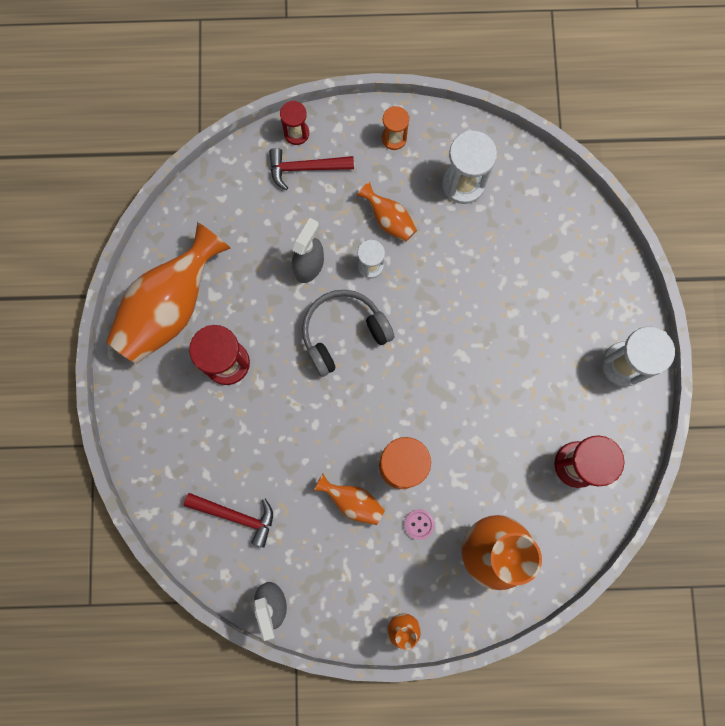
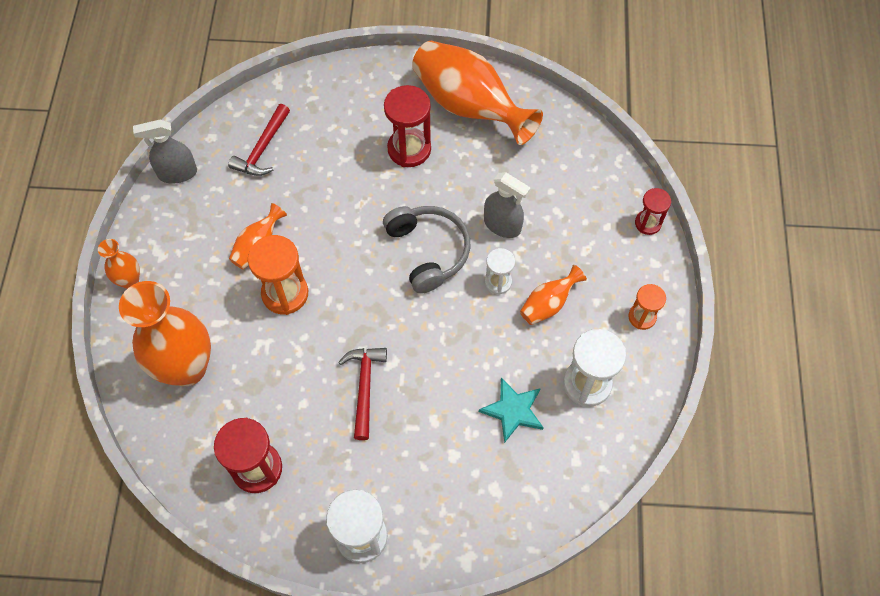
camera: 95 degrees right, 15 degrees down
red hammer [269,148,354,190] -> red hammer moved to [338,348,387,440]
pink button [404,509,434,540] -> none
none -> turquoise star [479,378,544,443]

